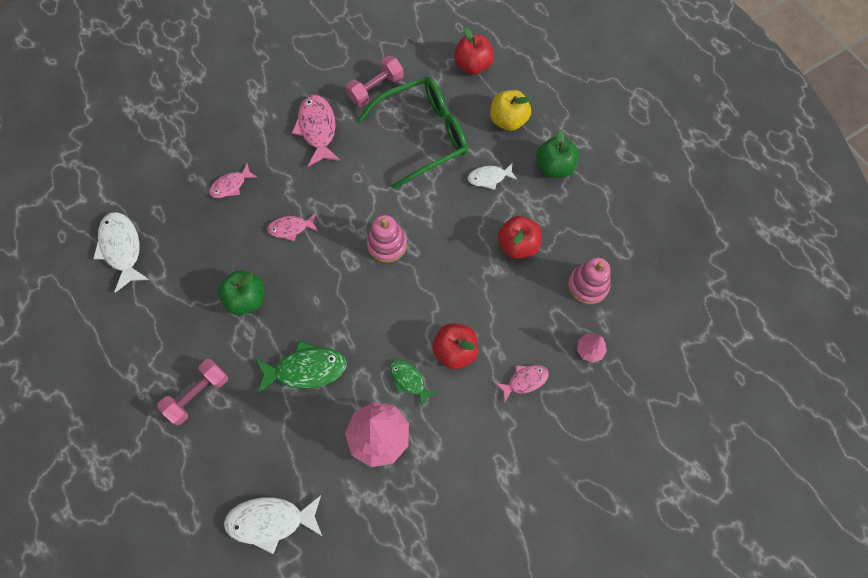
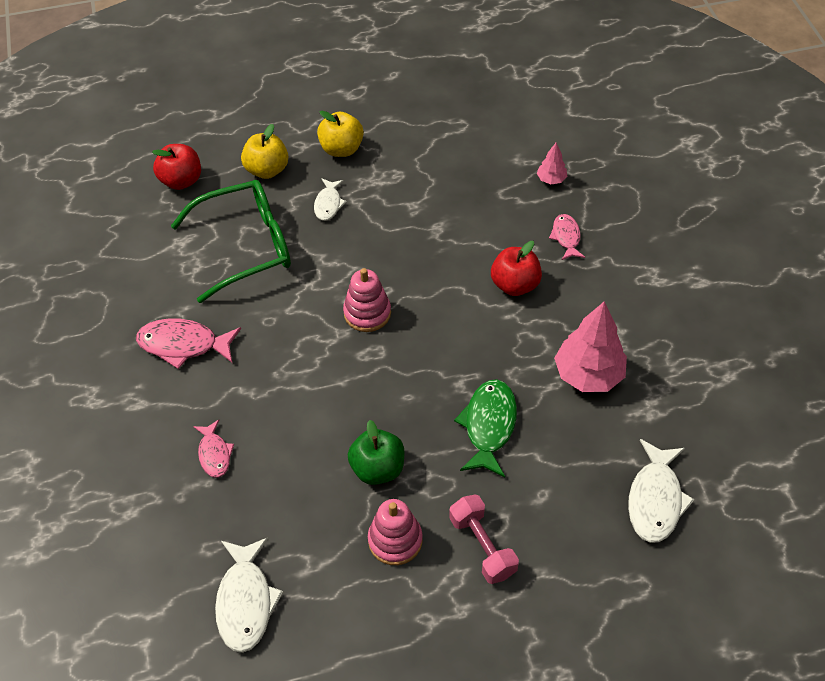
camera: 70 degrees left, 15 degrees down
white fish [93,212,149,293] -> white fish turned 90 degrees counterclockwise [215,537,283,653]
pink fish [267,213,318,241] -> none
pink dumbbell [346,56,404,107] -> none
green glasses [358,77,467,189] -> green glasses turned 75 degrees clockwise [171,180,291,303]
green fish [390,360,438,407] -> none
red apple [498,216,542,259] -> none
green apple [536,129,579,178] -> yellow apple [317,111,364,157]
pink stacking toy [568,258,611,304] -> pink stacking toy moved to [368,499,423,565]

